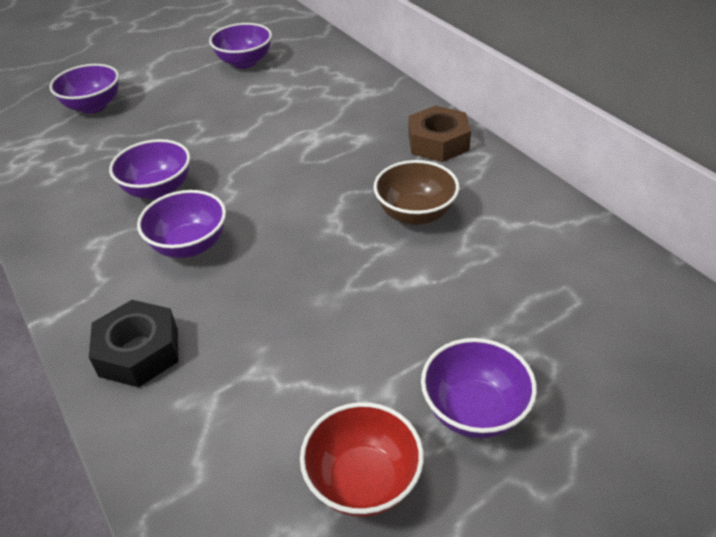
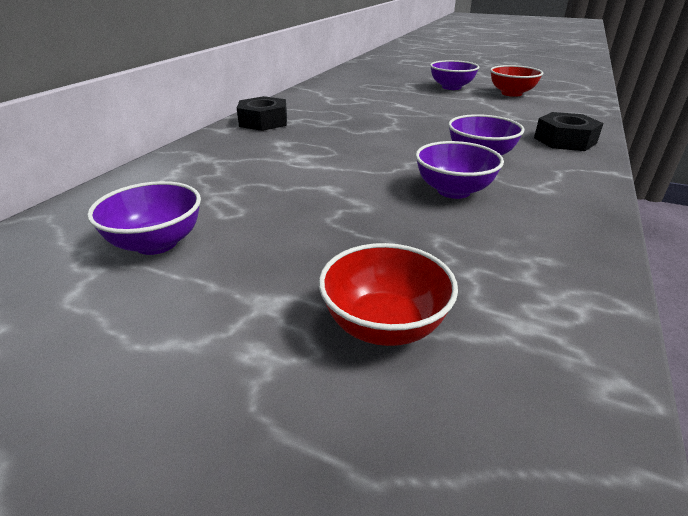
camera: 125 degrees left, 10 degrees down
purple bowl [49,64,119,114] -> red bowl [319,243,458,346]
brown bowl [373,160,459,225] -> none
brown nut [408,105,471,162] -> black nut [237,96,287,131]

